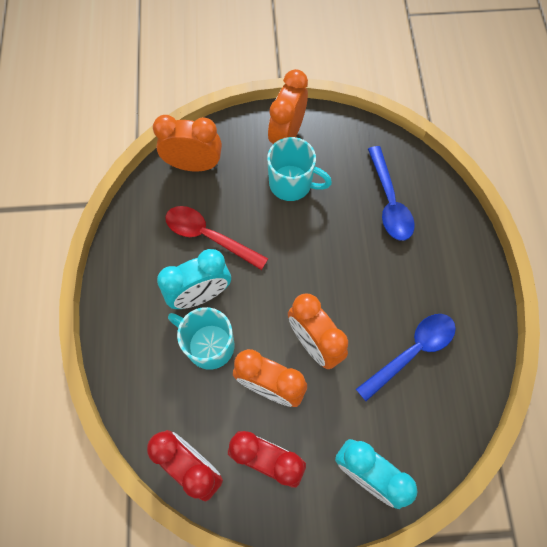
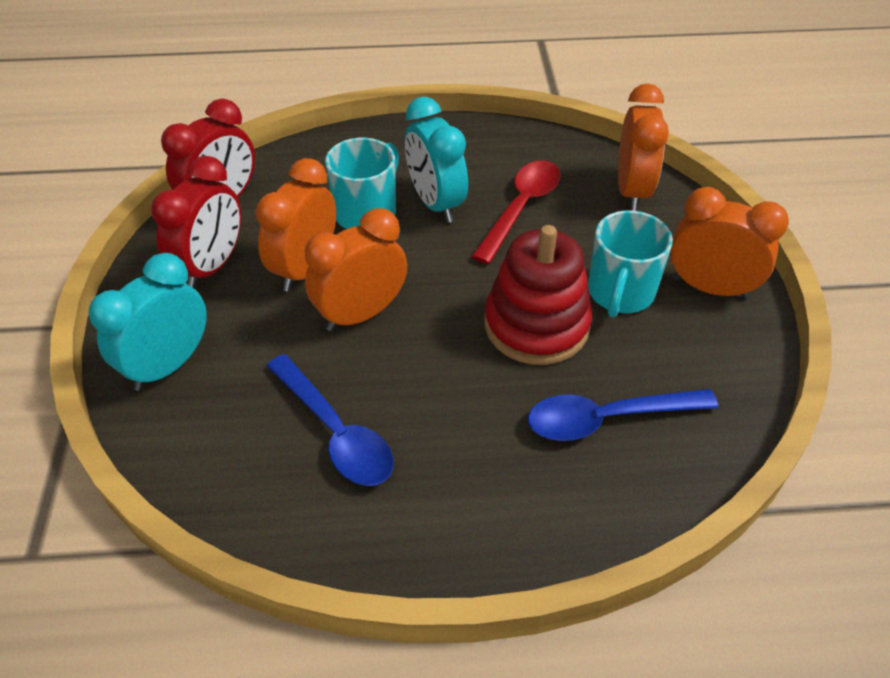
camera: 90 degrees right, 20 degrees down
none -> red stacking toy [485,225,593,365]

